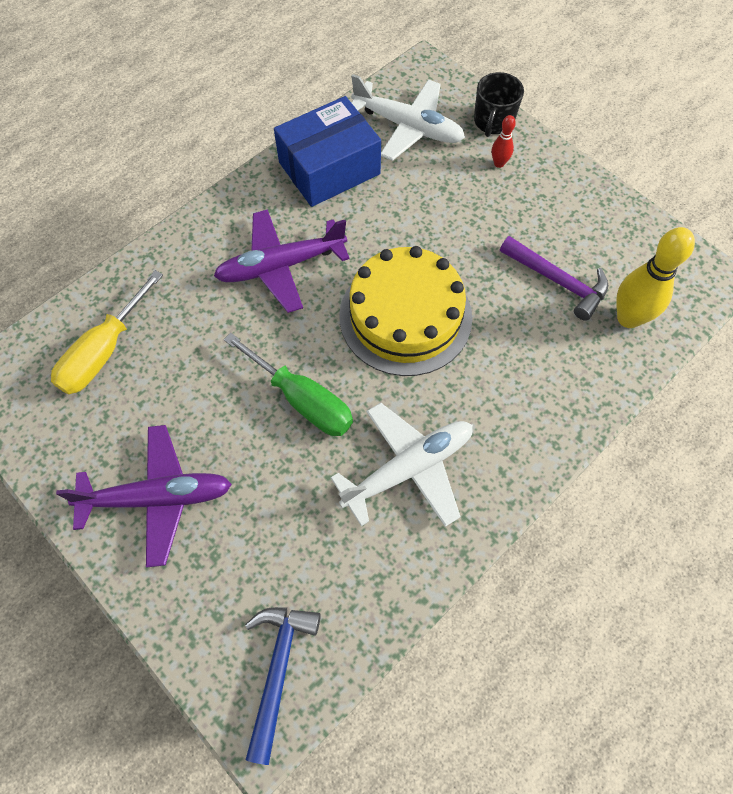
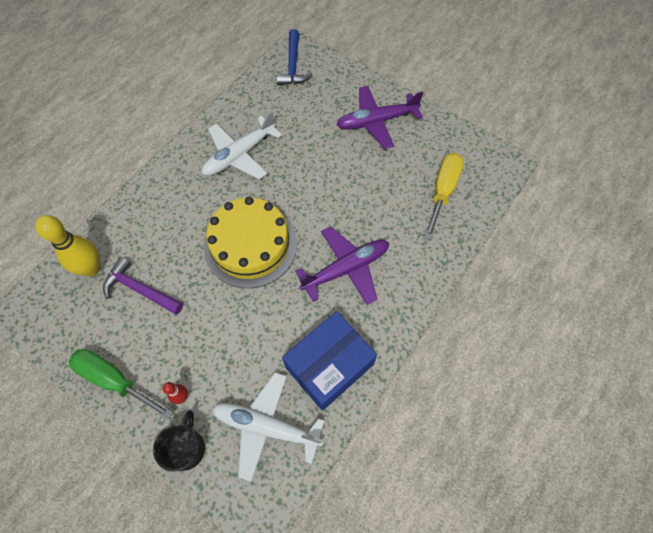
camera: 170 degrees right, 0 degrees up
green screwdriver [224,333,353,436] -> green screwdriver moved to [69,349,173,420]

